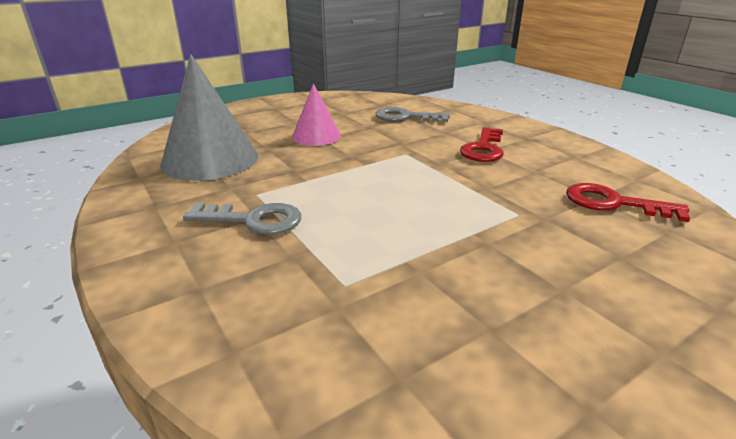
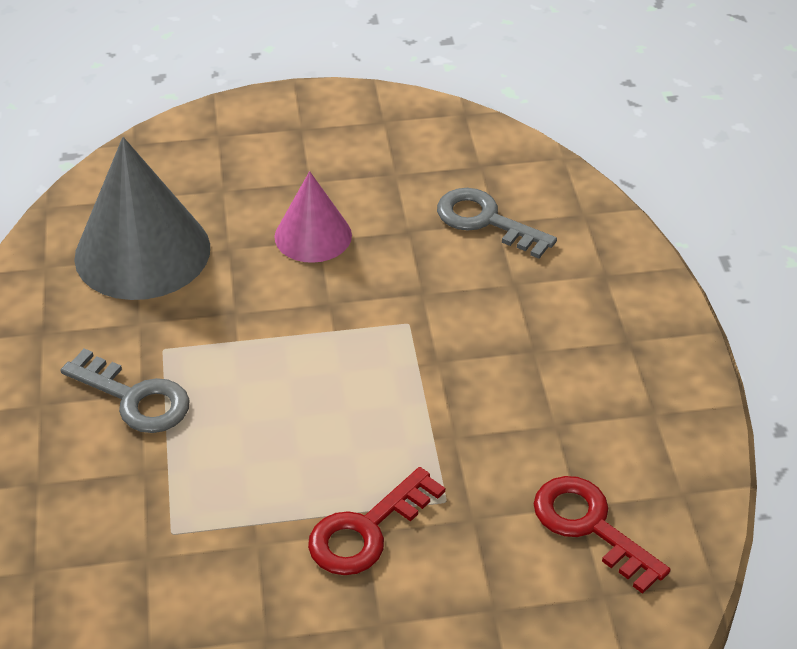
camera: 25 degrees right, 15 degrees up
red key [460,127,504,162] -> red key moved to [308,467,445,575]

